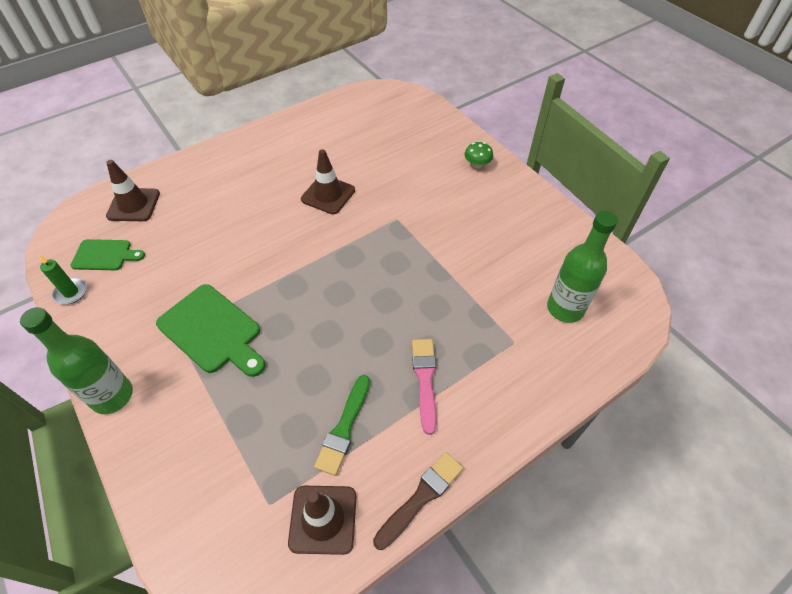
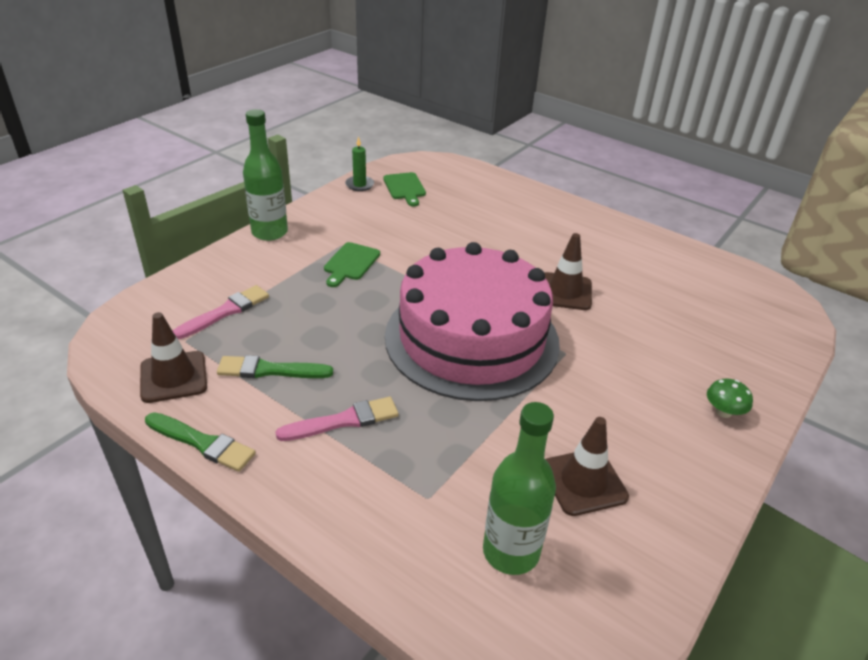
camera: 70 degrees right, 15 degrees down
brown traffic cone [106,160,160,221] -> brown traffic cone moved to [546,417,629,516]
green cutting board [156,284,266,377] -> green cutting board [324,242,380,287], size x0.61
brown brush [373,452,463,550] -> green brush [145,412,256,472]
none -> pink brush [173,285,269,339]
none -> pink cake [385,242,560,401]

